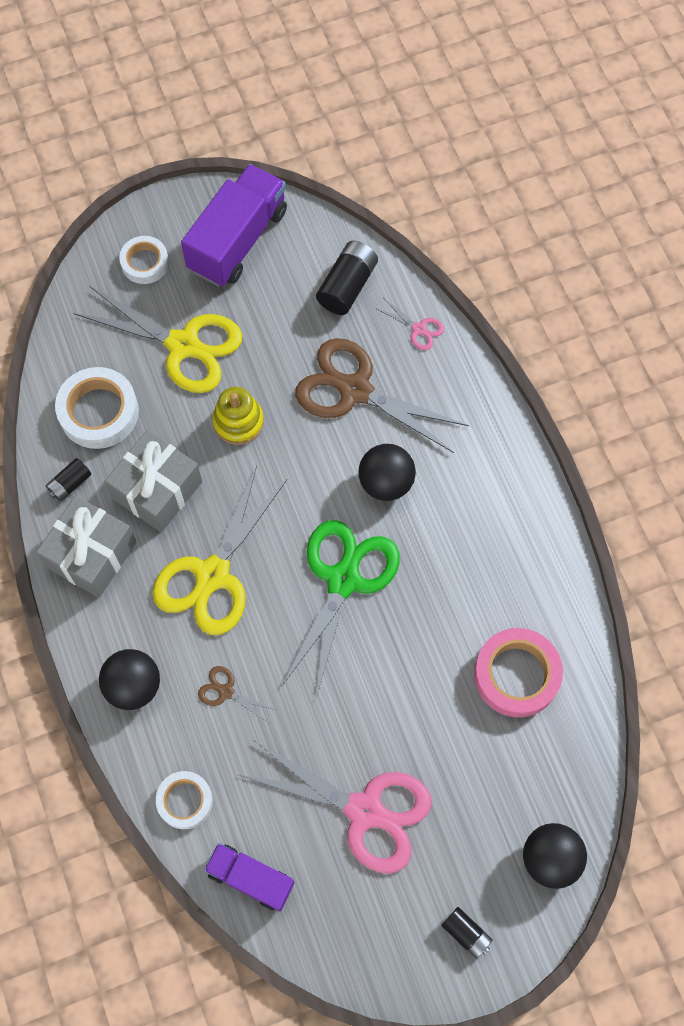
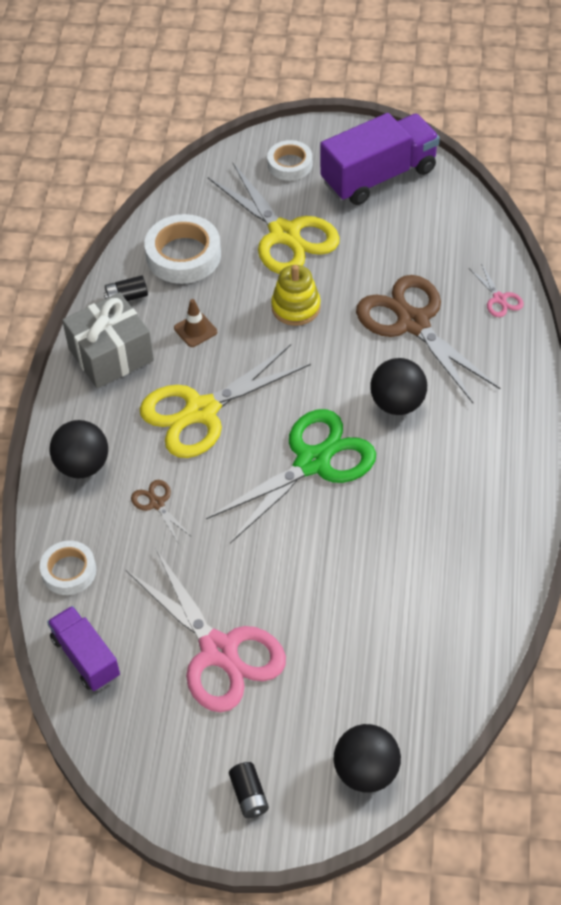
camera: 30 degrees right, 15 degrees down
grey gift [105,430,202,532] -> brown traffic cone [174,299,217,347]
black battery [316,241,378,315] -> none
pink tape [474,628,563,717] -> none

